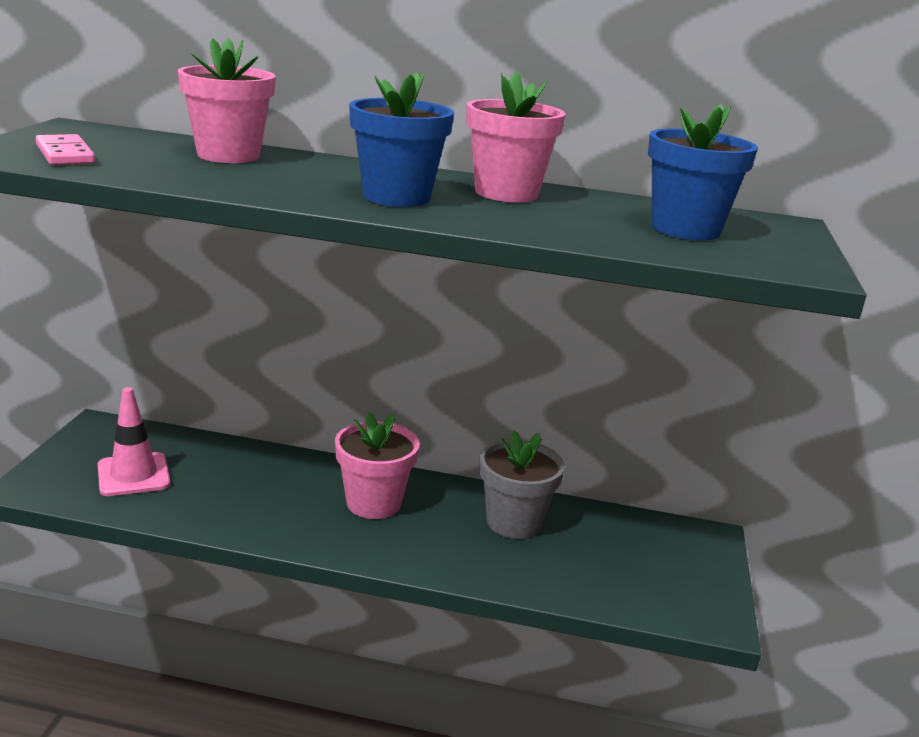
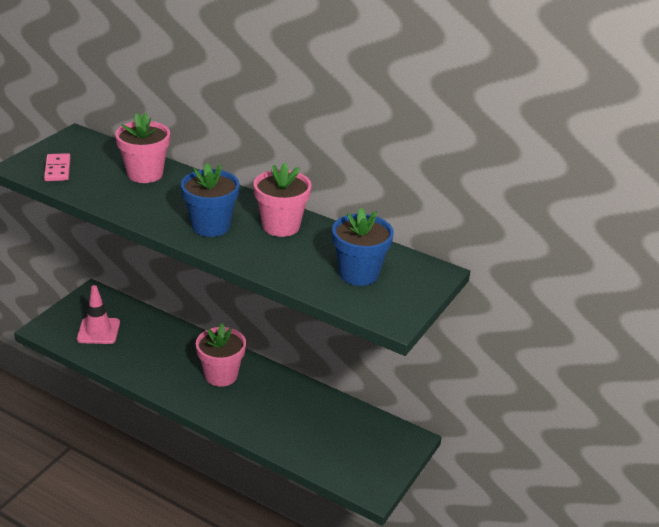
camera: 20 degrees right, 10 degrees up
grey flower pot [480,431,565,539] -> none

